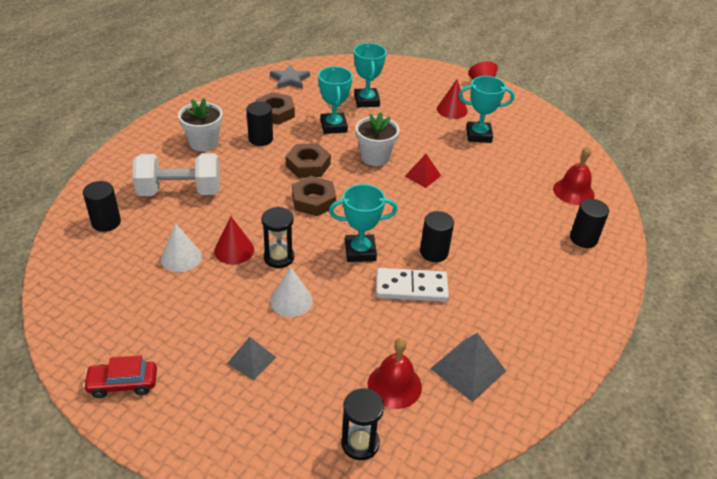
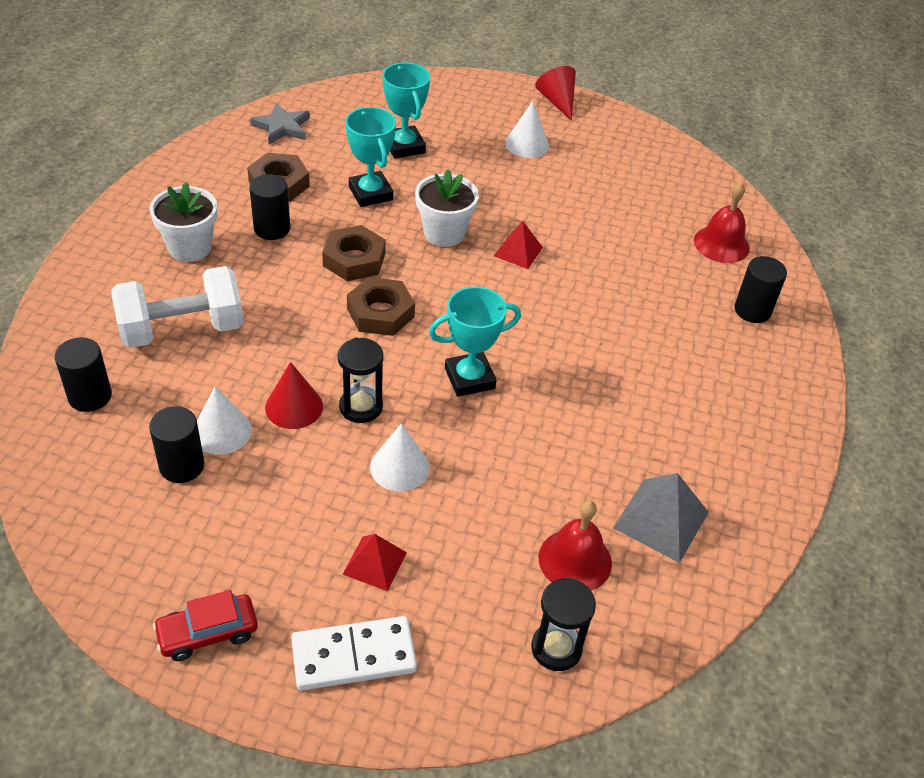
camera: 15 degrees left, 5 degrees up
grey pyramid [227,337,276,380] -> red pyramid [342,534,407,591]
white domino [376,268,449,302] -> white domino moved to [291,616,417,691]
black cylinder [420,211,454,262] -> black cylinder moved to [149,406,205,483]
red cone [437,80,468,119] -> white cone [505,101,549,158]
turquoise trophy [458,76,515,143] -> none

